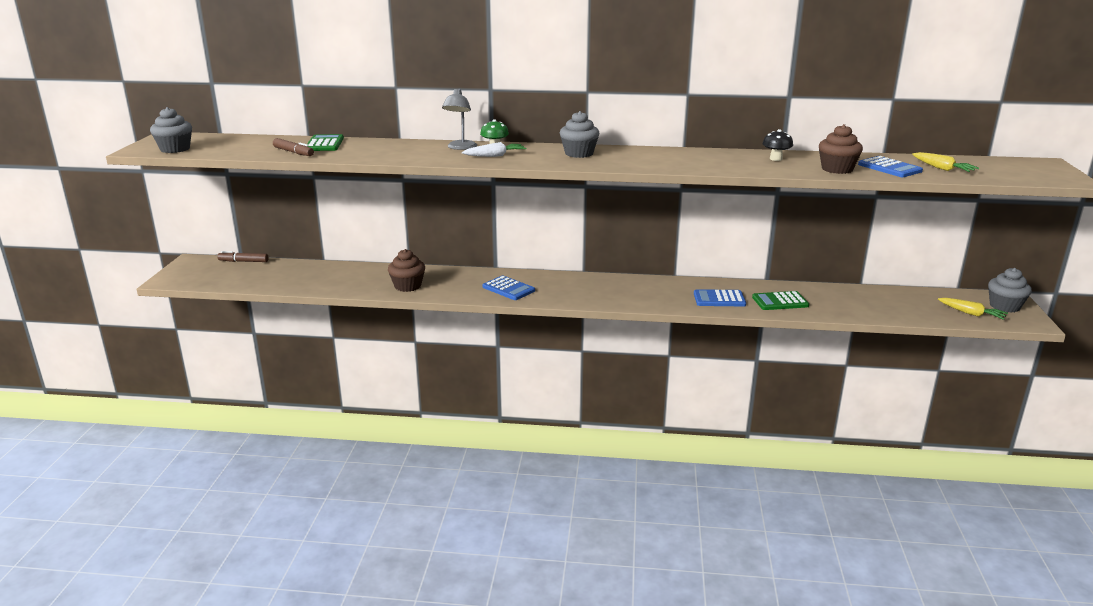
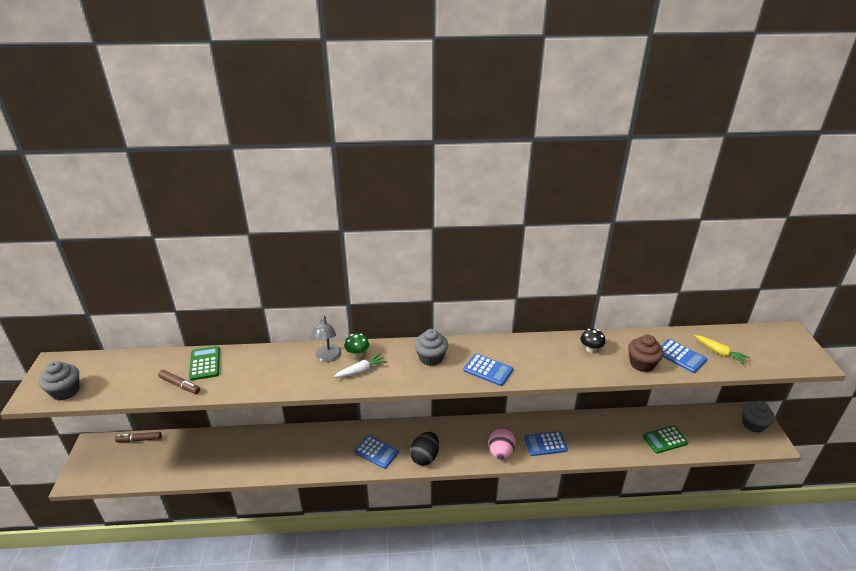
camera: 10 degrees left, 10 degrees up
brown cupcake [388,249,425,292] -> none
green calculator [752,291,809,310] -> green calculator moved to [643,425,688,454]
yellow carrot [938,298,1008,320] -> none
none -> black egg [410,432,439,466]
none -> blue calculator [464,353,513,386]
none -> pink egg [488,427,516,460]

